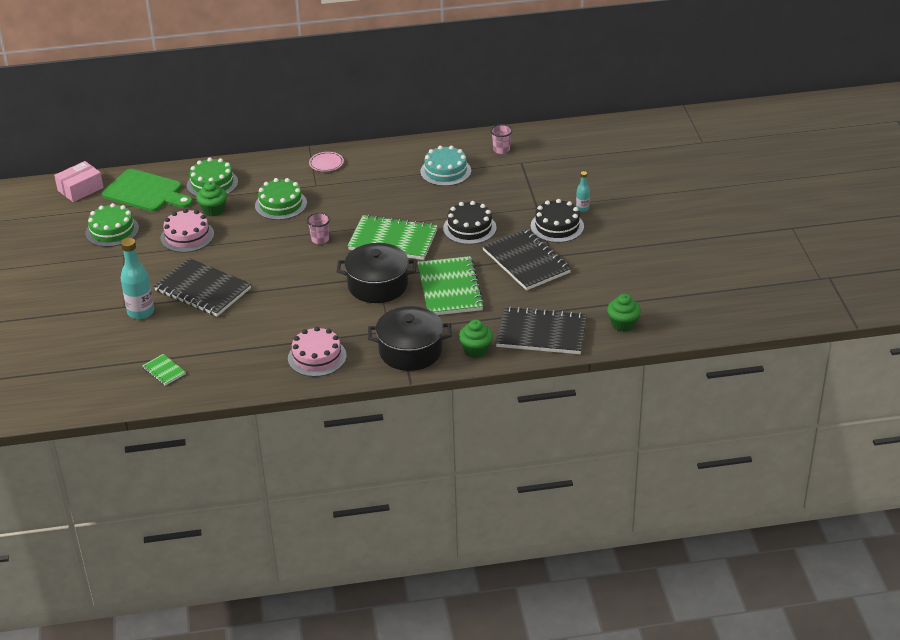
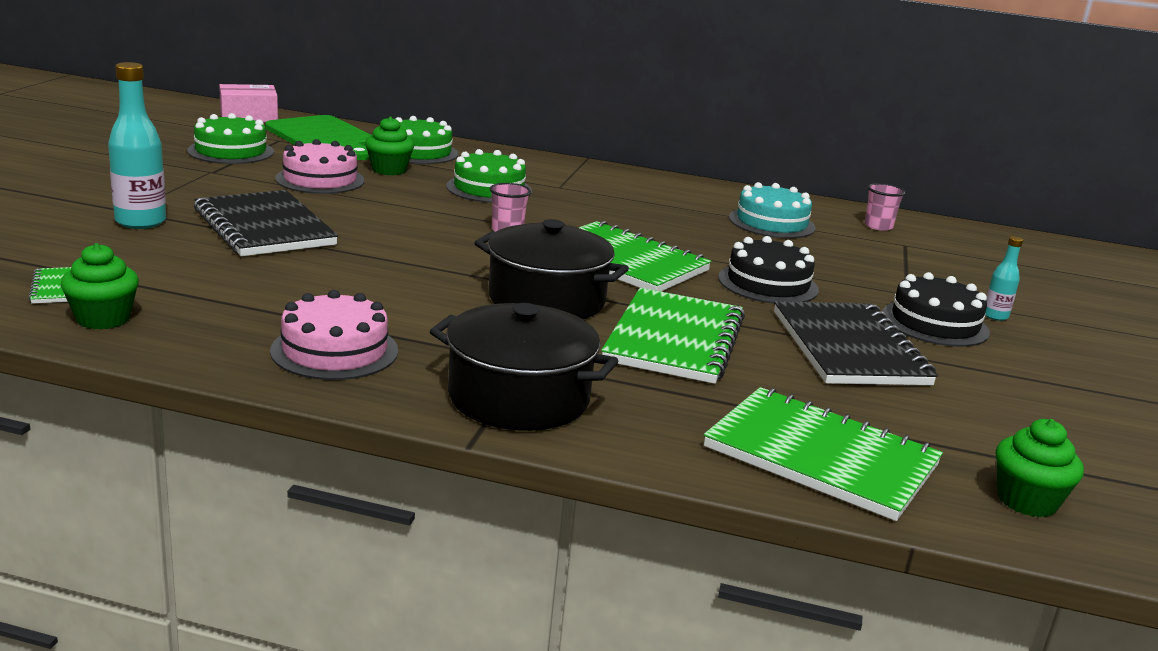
camera: 20 degrees right, 15 degrees down
pink plate [309,152,344,172] -> none
green cupcake [459,320,493,358] -> green cupcake moved to [60,243,139,329]
black notebook [496,306,587,354] -> green notebook [704,387,943,521]

